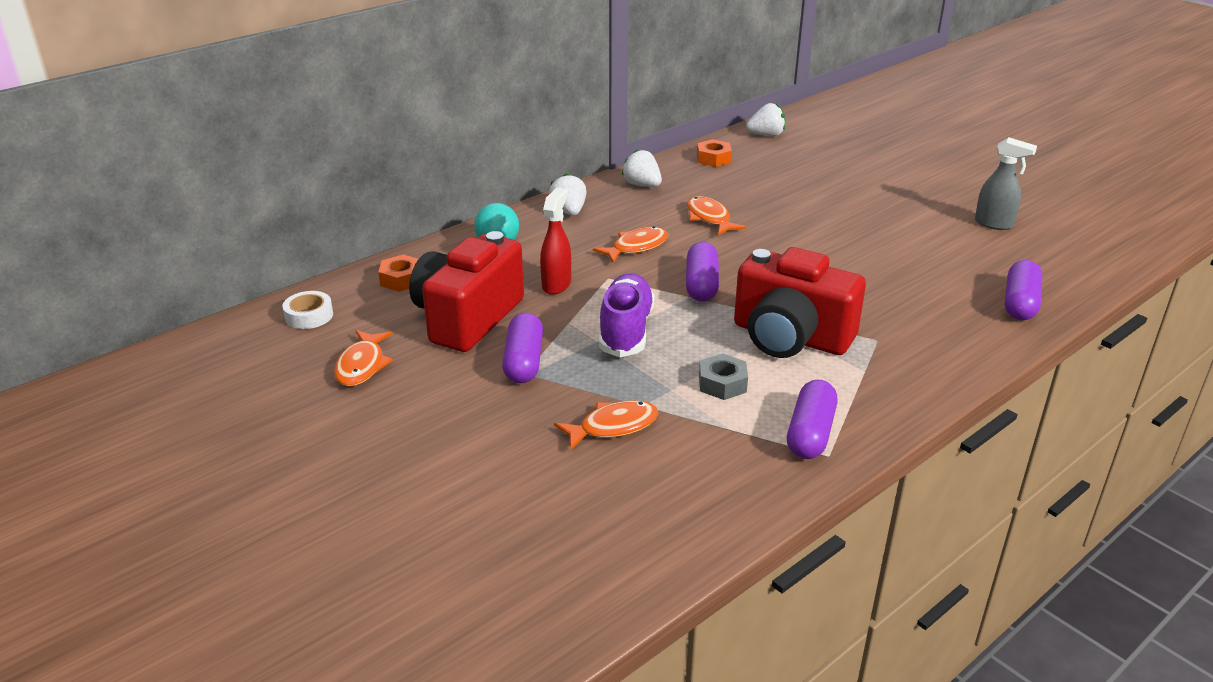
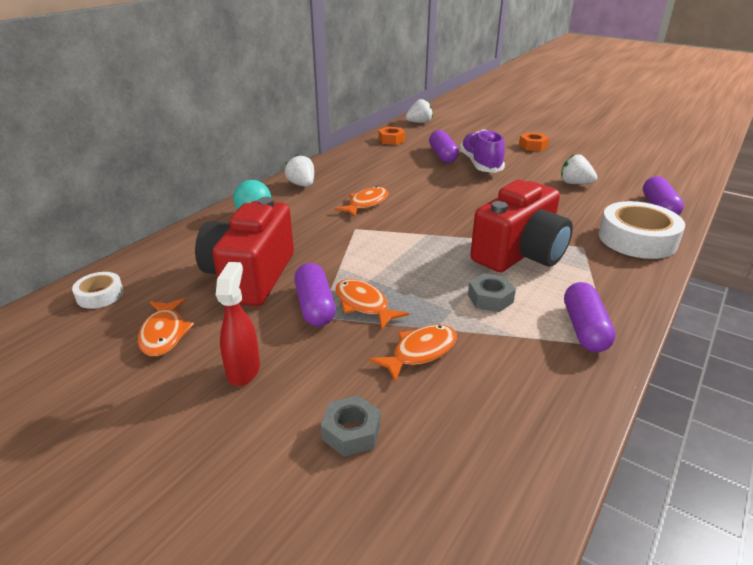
camera: 15 degrees left, 0 degrees up
orange nut [378,254,418,292] -> orange nut moved to [519,132,549,151]
red spray bottle [540,188,571,295] -> red spray bottle moved to [216,262,260,386]
purple shoe [599,273,655,357] -> purple shoe moved to [460,129,505,173]
white strawberry [622,149,662,187] -> white strawberry moved to [561,154,597,184]
purple capsule [686,242,719,302] -> purple capsule moved to [429,130,459,163]
orange fish [687,196,746,235] -> orange fish moved to [335,279,409,330]
red camera [734,247,866,358] -> red camera turned 60 degrees counterclockwise [470,180,573,272]
grey spray bottle [975,137,1037,230] -> none
none -> grey nut [321,396,381,457]
none -> white tape [599,201,685,259]

